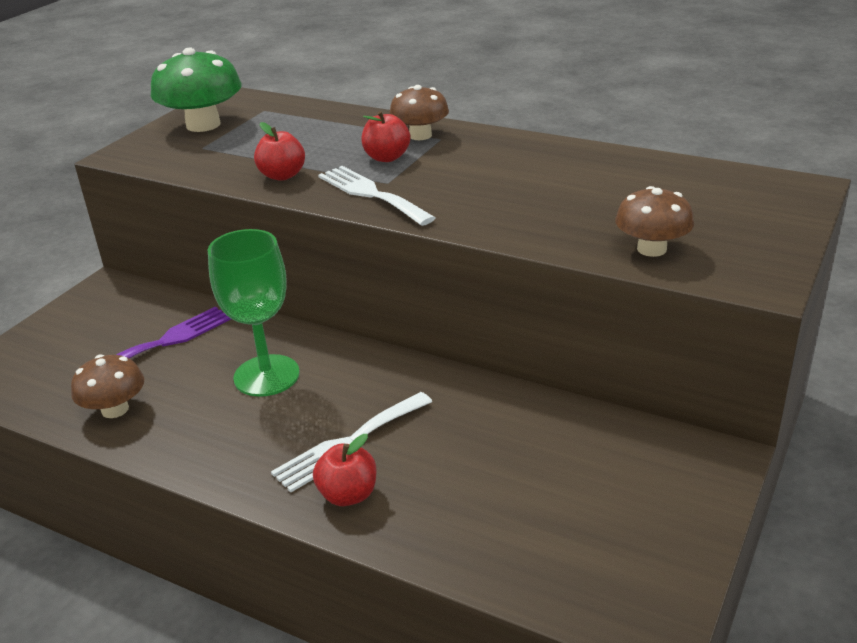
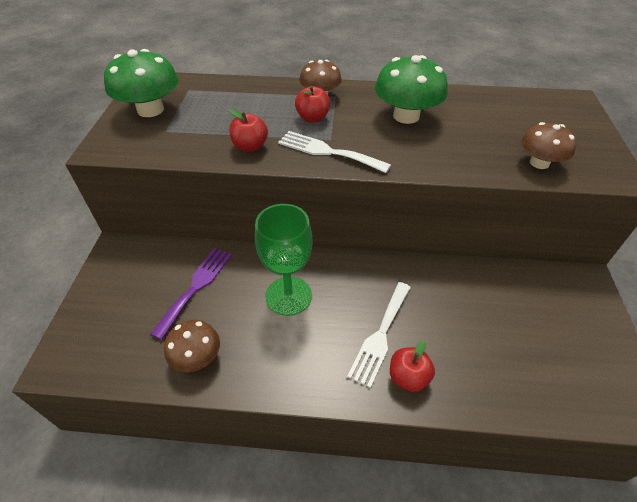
camera: 25 degrees left, 15 degrees up
none -> green mushroom [375,55,448,124]

